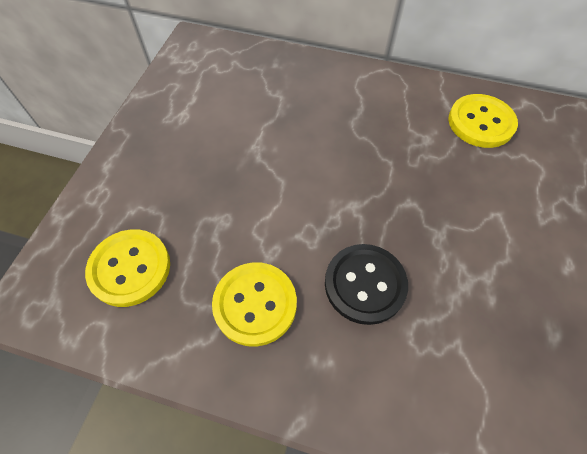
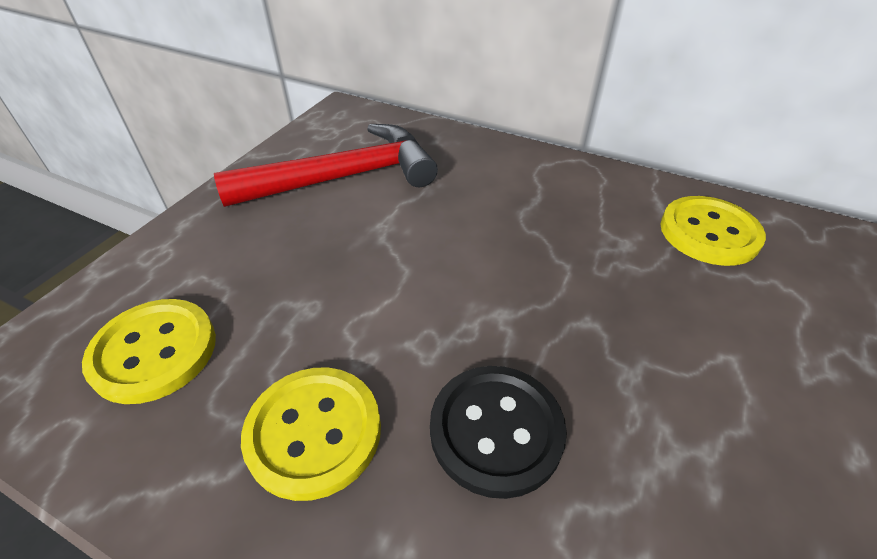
camera: 10 degrees right, 15 degrees down
none -> red hammer [214,124,438,207]

